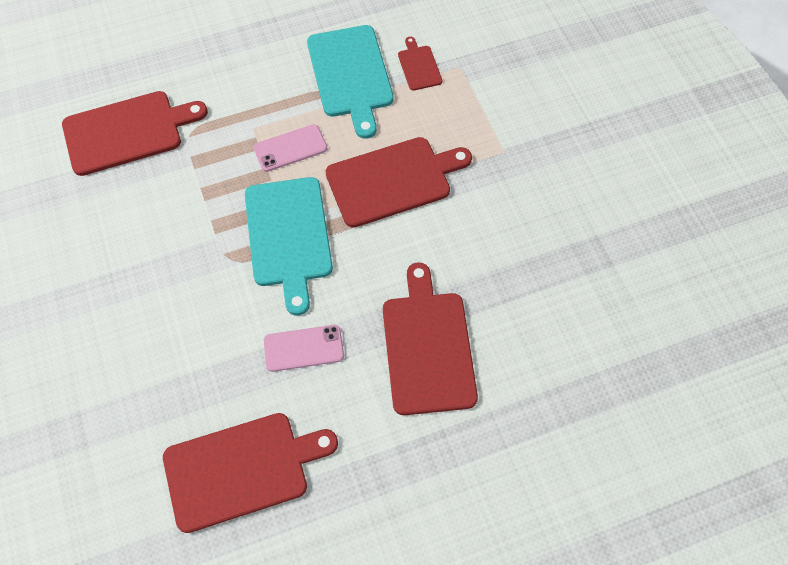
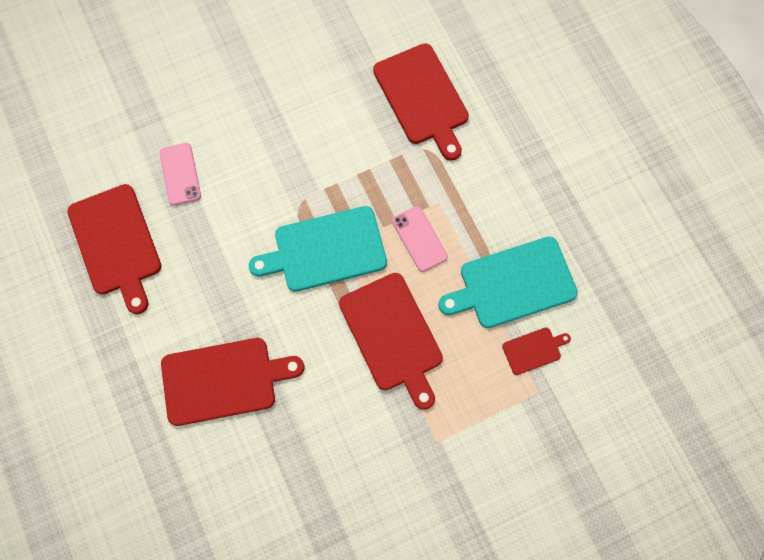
camera: 85 degrees right, 10 degrees up
pink phone [264,325,344,372] -> pink phone moved to [160,143,201,206]

